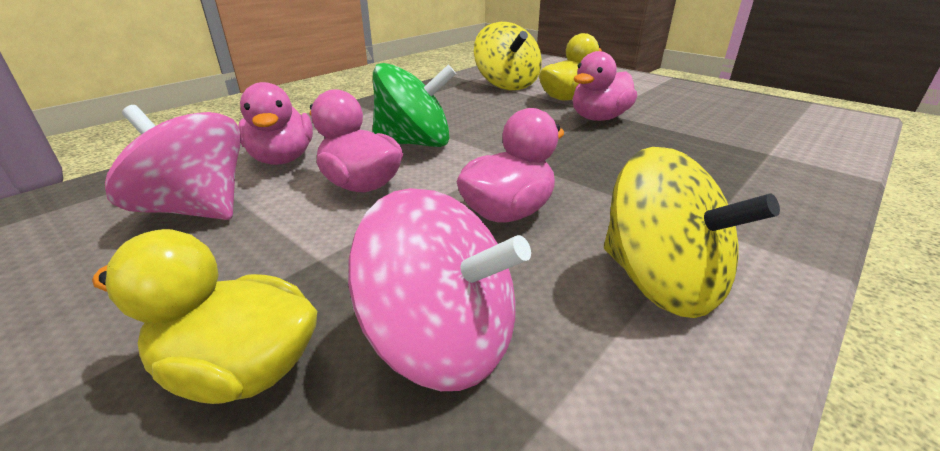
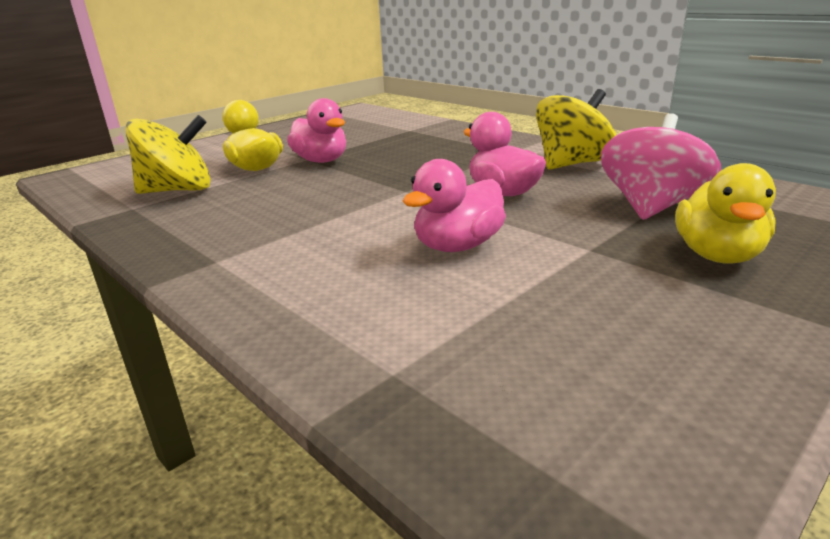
camera: 85 degrees left, 5 degrees down
pink spinning top [105,105,241,220] -> none
pink duck [238,82,313,165] -> none
green spinning top [373,63,456,147] -> none

